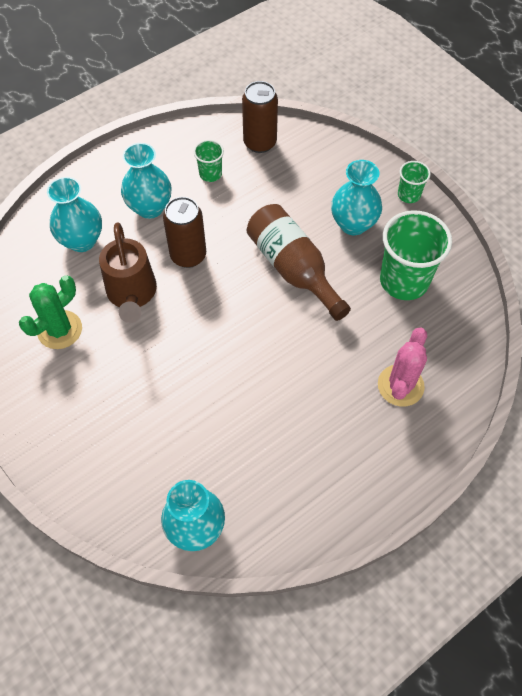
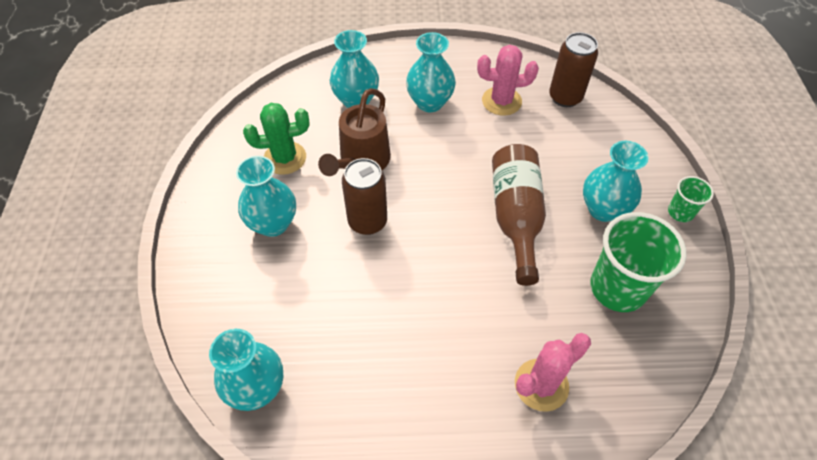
camera: 35 degrees right, 5 degrees down
brown can [163,197,206,268] -> brown can moved to [342,158,387,235]
green cup [194,140,224,182] -> pink cactus [477,45,539,116]
none -> turquoise vase [236,156,296,237]

